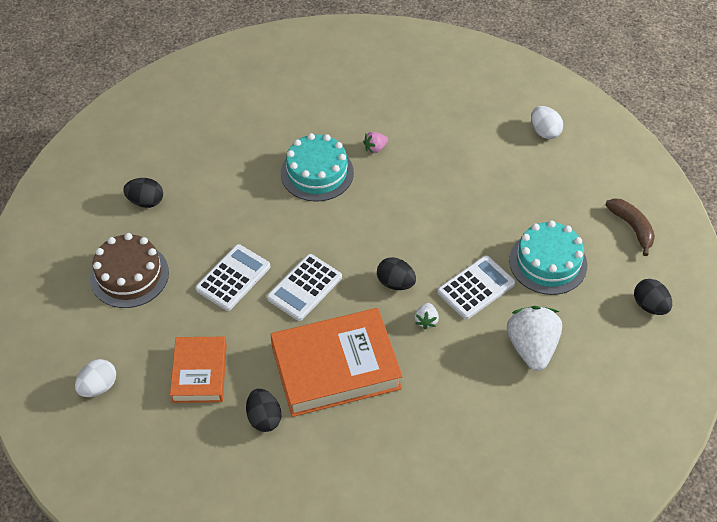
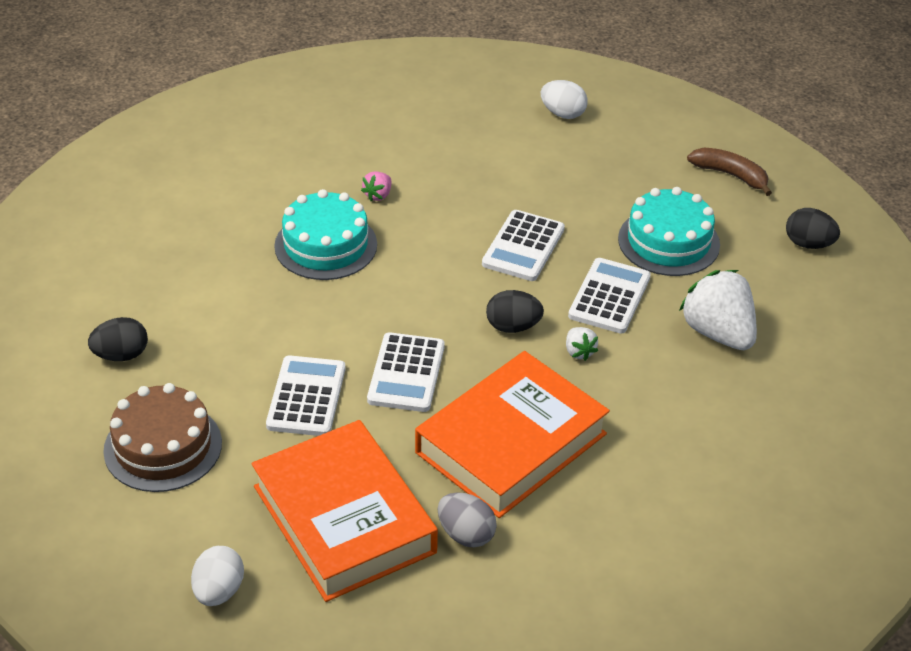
camera: 30 degrees left, 10 degrees down
orange book [170,337,227,403] -> orange book [251,420,438,602], size x1.68
black egg [246,389,281,432] -> grey egg [437,492,497,548]
none -> white calculator [482,210,565,281]

